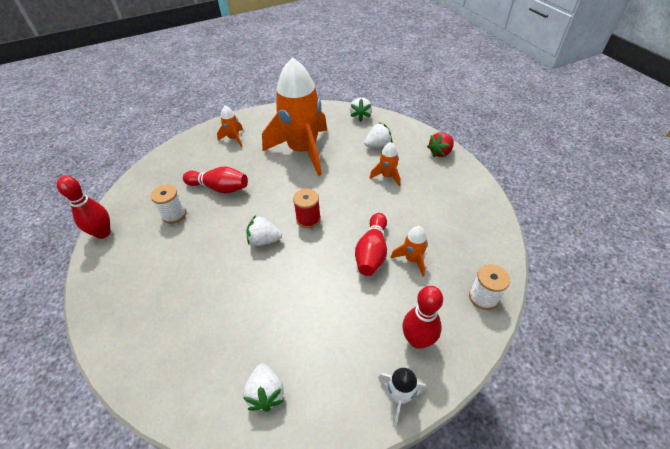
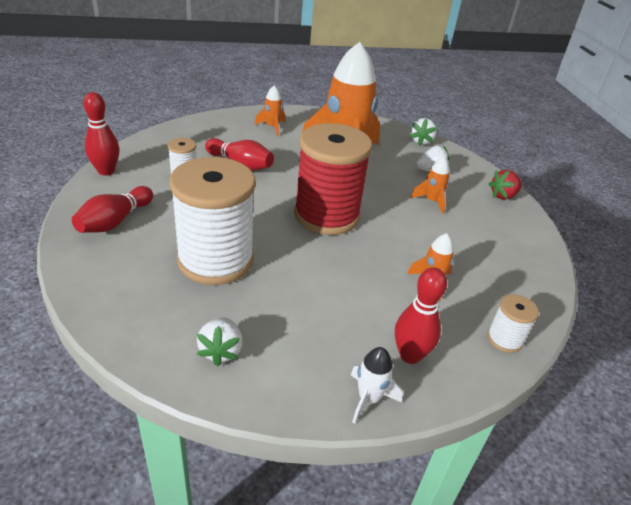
camera: 10 degrees right, 10 degrees down
white strawberry [247,215,282,246] -> none
red spool [293,189,321,228] -> red spool [294,123,372,235], size x2.31
red bowling pin [355,213,387,276] -> red bowling pin moved to [72,186,153,233]
none -> white spool [170,157,256,285]

